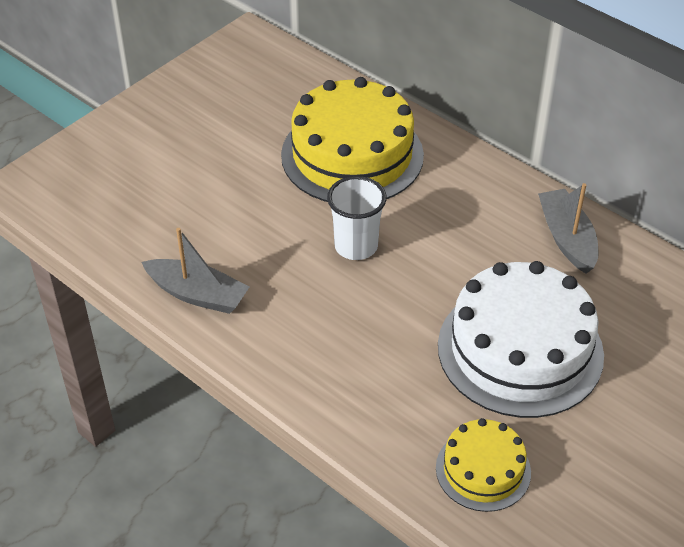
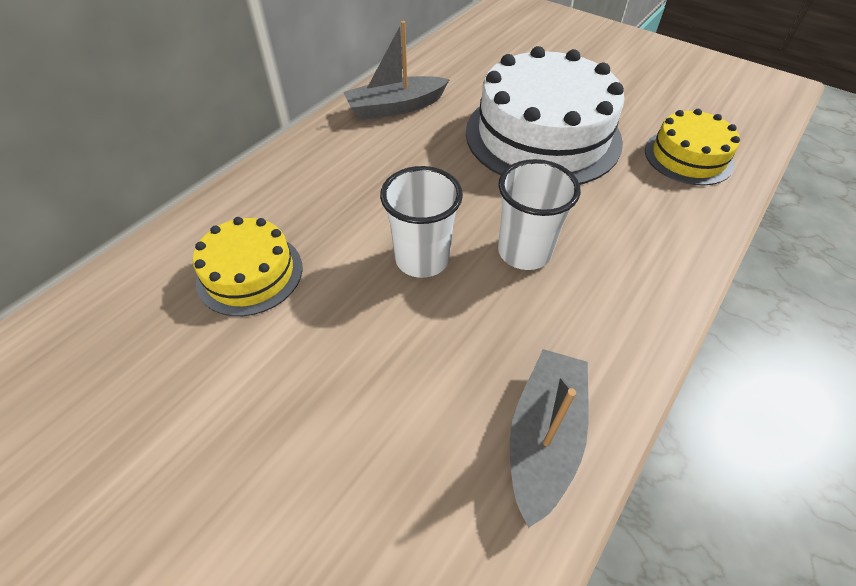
camera: 95 degrees left, 5 degrees up
yellow cake [281,77,424,202] -> yellow cake [193,217,303,316], size x0.53
none -> white cup [498,159,581,270]

